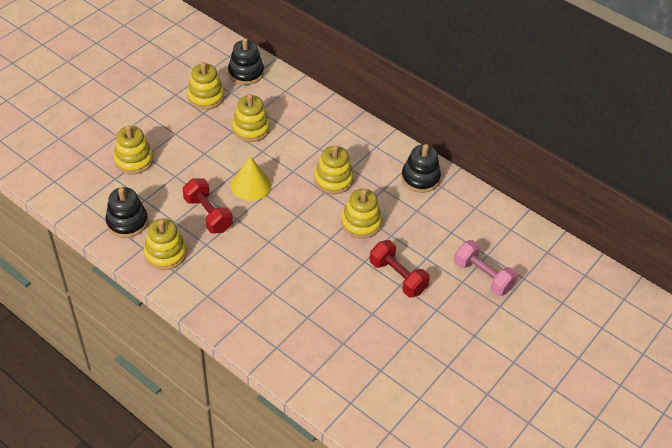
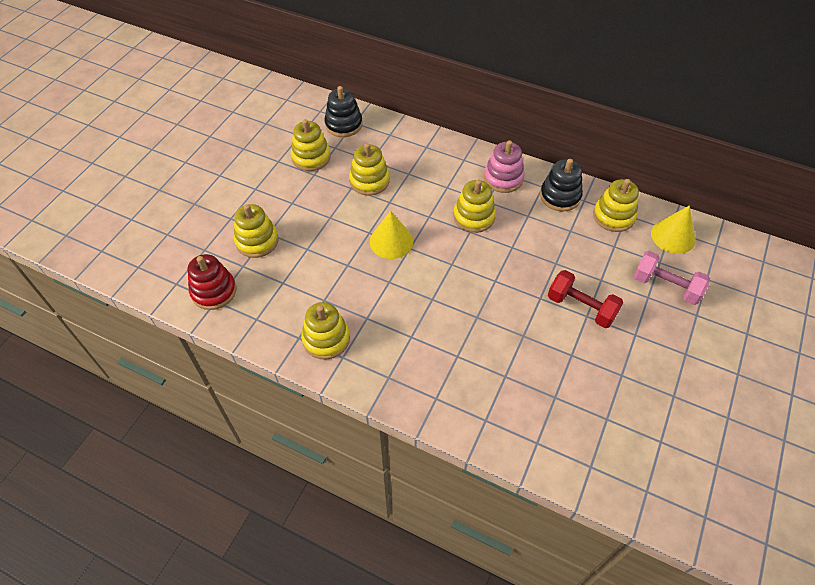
camera: 10 degrees left, 5 degrees up
black stacking toy [105,187,148,238] -> none
red dumbbell [183,178,233,234] -> none
yellow stacking toy [341,189,382,239] -> yellow stacking toy moved to [593,179,639,232]
none -> red stacking toy [188,254,236,310]
none -> pink stacking toy [484,140,525,193]
none -> yellow cone [651,206,695,254]

